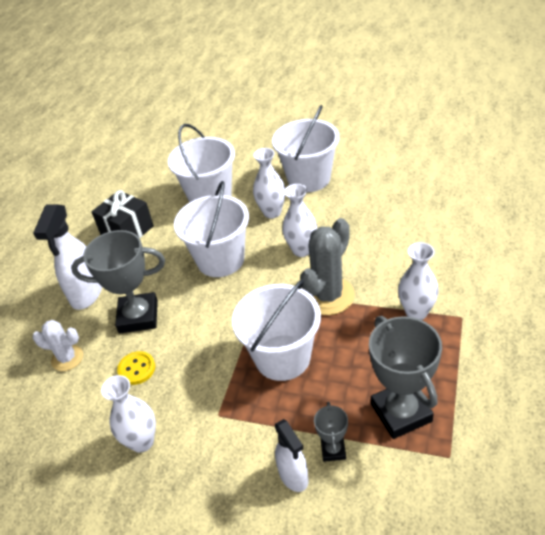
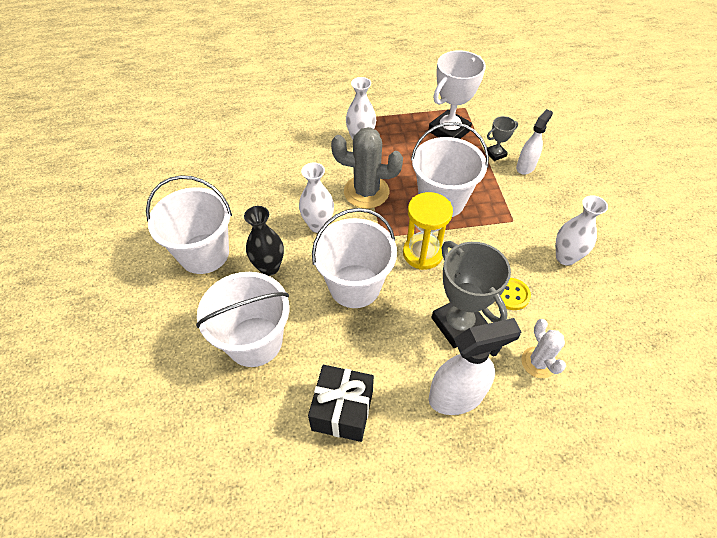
camera: 120 degrees left, 10 degrees up
white vase [253,148,285,218] -> black vase [244,206,284,276]
grey trophy [369,316,442,439] -> white trophy [429,50,486,139]
none -> yellow hourglass [403,192,453,270]

